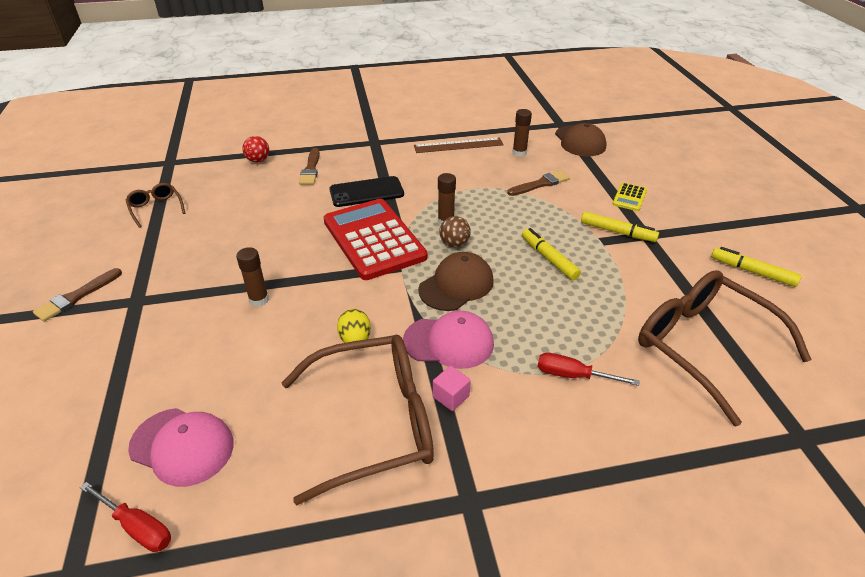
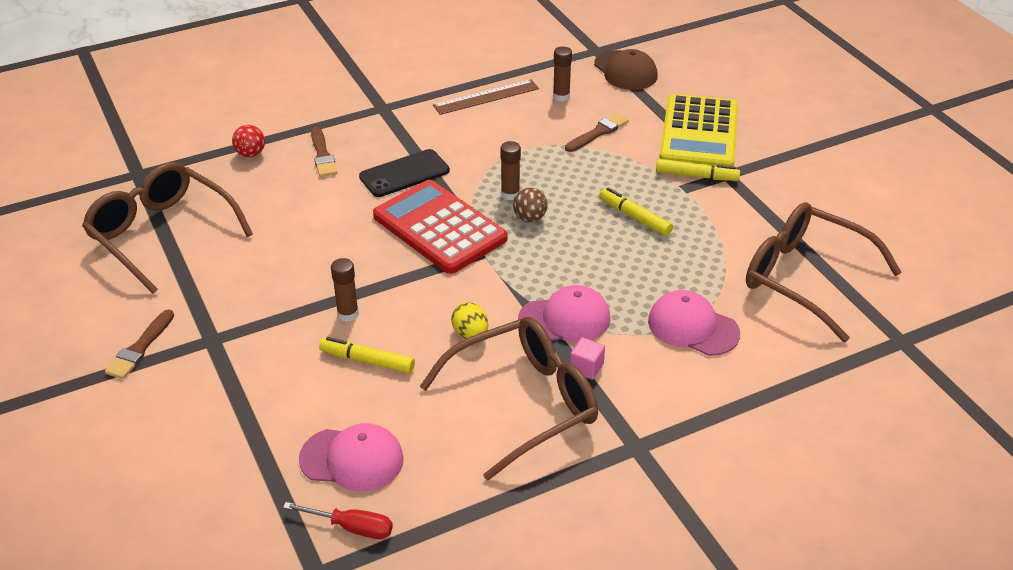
camera: 15 degrees left, 0 degrees up
brown glasses [126,183,185,228] -> brown glasses [82,162,253,294], size x2.21
brown cap [418,252,494,311] -> none
red screwdriver [537,353,640,386] -> pink cap [648,290,740,356]
yellow calculator [612,183,647,211] -> yellow calculator [659,94,738,166], size x2.40
yellow marker [711,247,802,287] -> yellow marker moved to [319,337,415,373]

